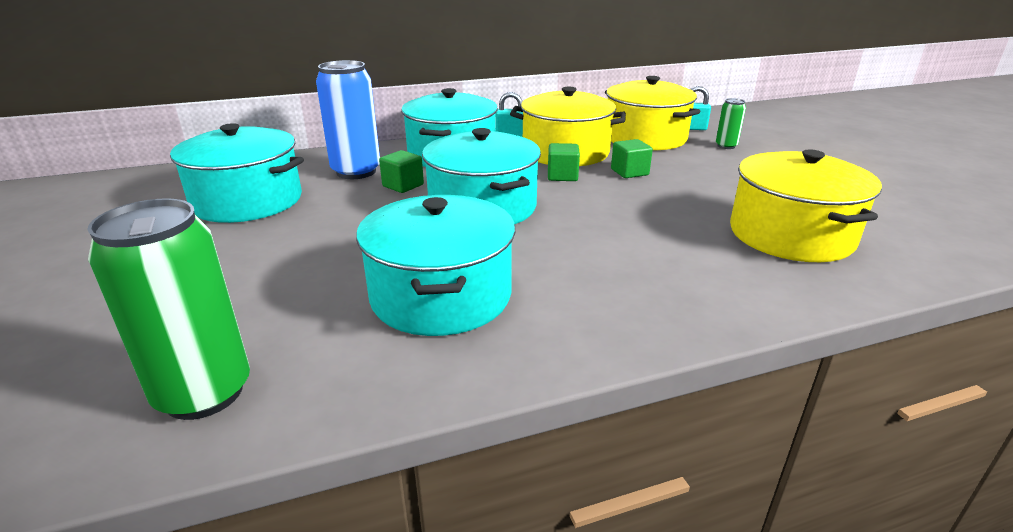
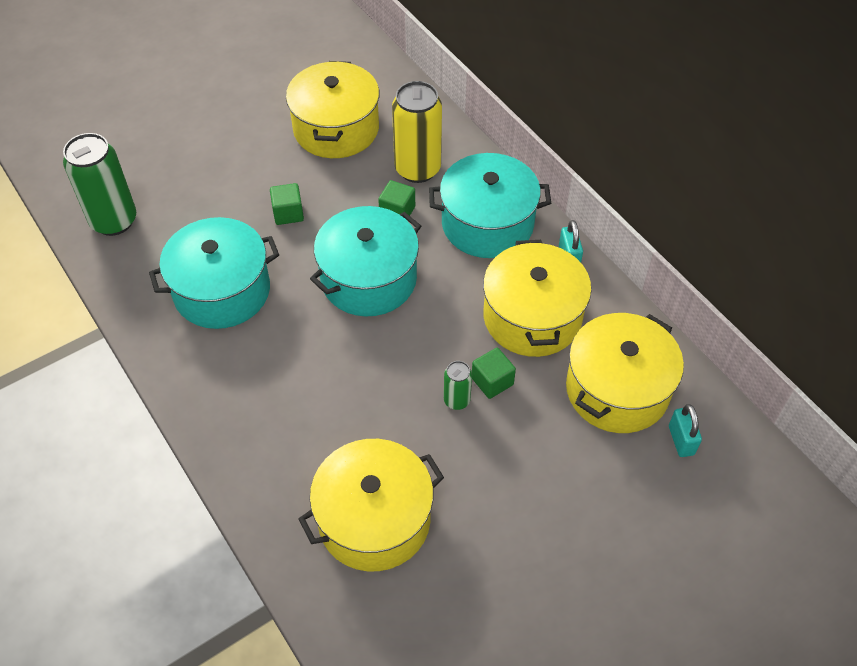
camera: 75 degrees right, 25 degrees up
turquoise pot [170,123,304,223] -> yellow pot [286,61,379,158]
blue can [316,60,380,179] -> yellow can [392,81,442,183]
green cube [548,143,580,181] -> green cube moved to [270,183,304,225]
green can [716,98,746,149] -> green can moved to [444,361,472,410]

